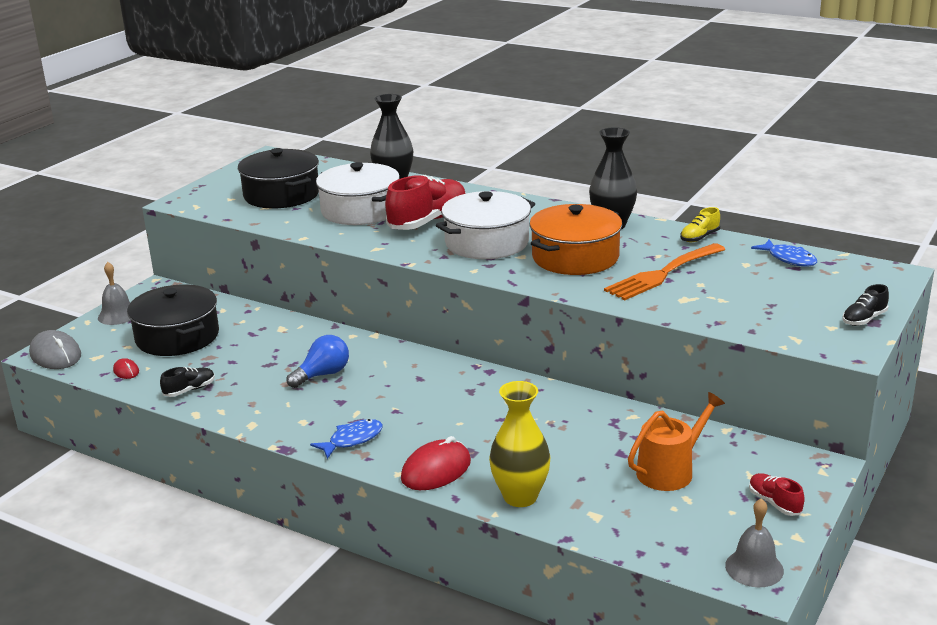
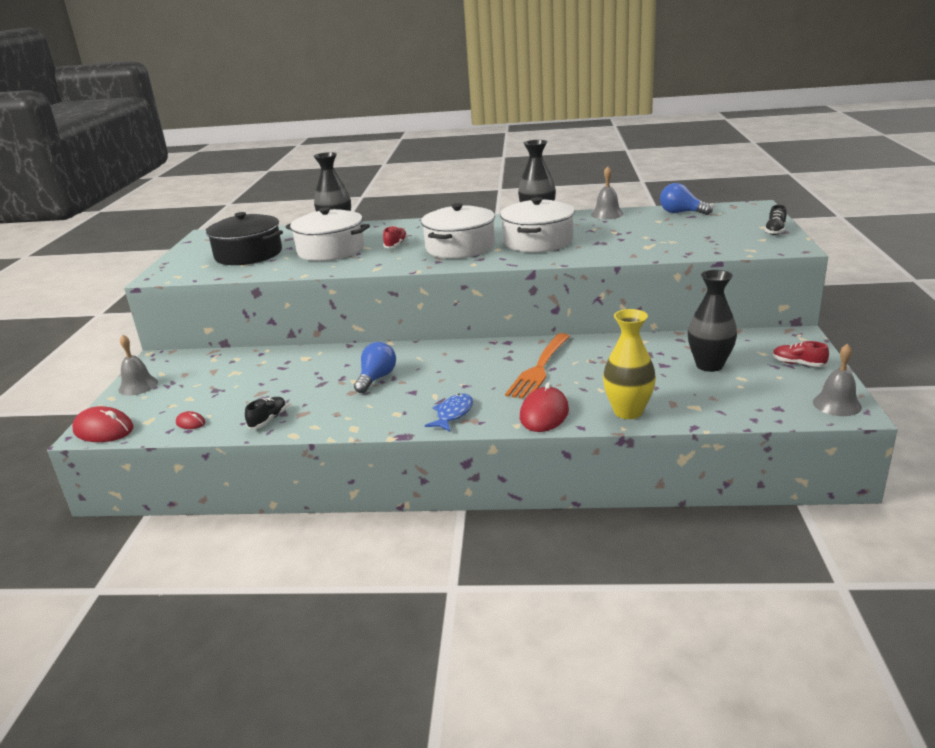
camera: 25 degrees left, 0 degrees up
grey mouse [29,330,81,369] -> red mouse [72,406,134,442]
black pot [127,284,219,356] -> none
red shoe [385,175,466,230] -> red shoe [383,226,408,248], size x0.48
orange pot [529,204,622,275] -> white pot [500,197,575,252]
orange fork [604,243,726,300] -> orange fork moved to [505,333,570,399]
orange watering can [628,392,725,491] -> black vase [688,270,737,372]
yellow shoe [680,207,720,242] -> grey bell [591,166,624,219]
blue fish [751,239,817,267] -> blue light bulb [660,183,713,215]

